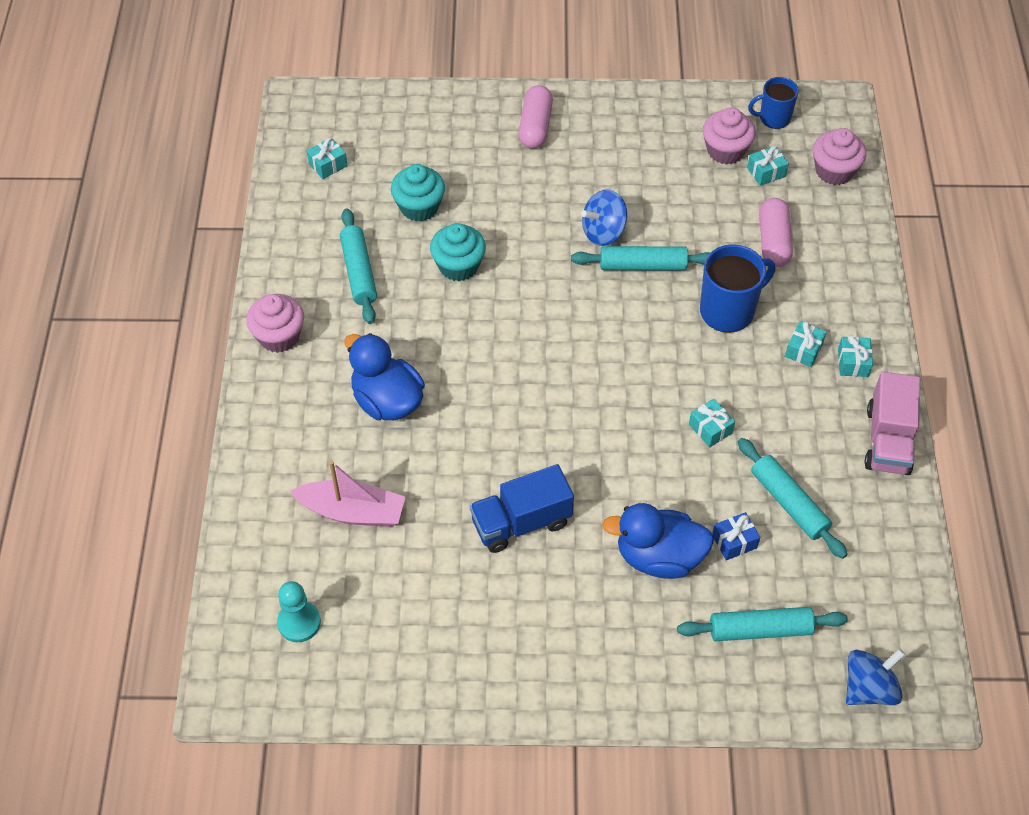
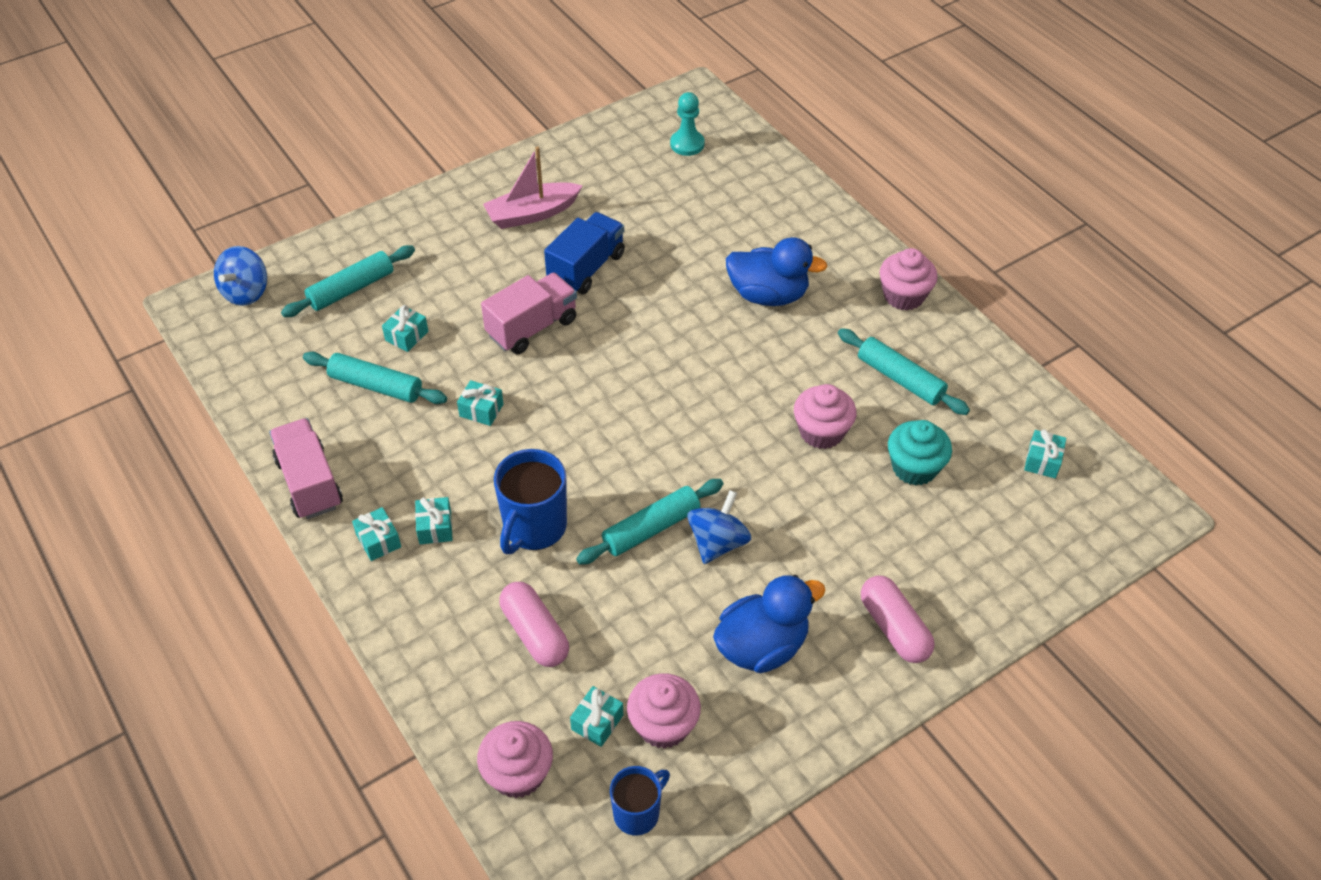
camera: 145 degrees right, 5 degrees down
pink boat [290,460,405,527] -> pink boat moved to [483,146,583,229]
turquoise cupcake [430,223,486,281] -> pink cupcake [794,384,856,449]
blue duck [602,503,714,579] -> blue duck moved to [713,575,826,673]
blue gift [712,512,760,560] -> turquoise gift [382,305,428,352]
none -> pink truck [481,273,577,354]

